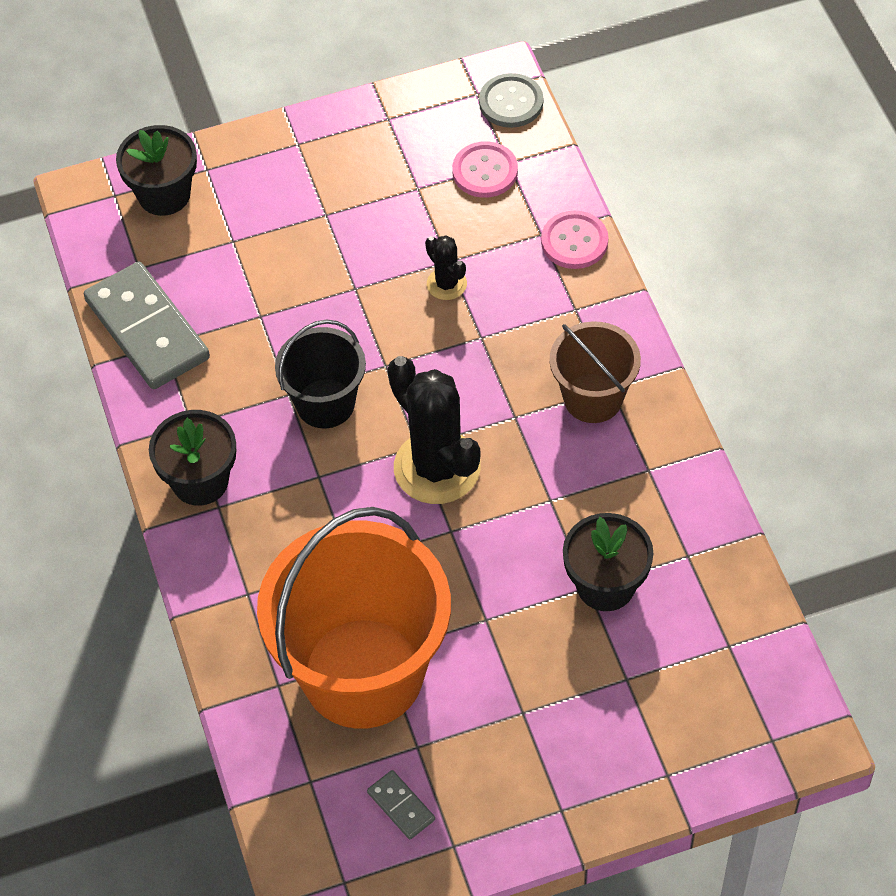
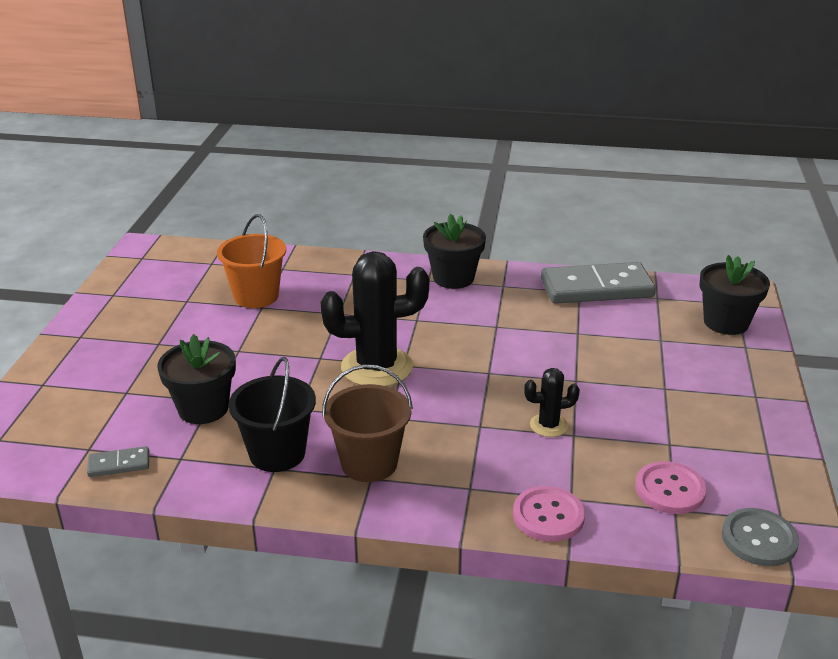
camera: 115 degrees right, 25 degrees down
orange bucket [257,507,451,729] -> orange bucket [217,214,286,308], size x0.52
black bucket [275,320,366,428] -> black bucket moved to [229,357,316,472]
grey domino [367,770,435,839] -> grey domino moved to [87,446,149,477]

